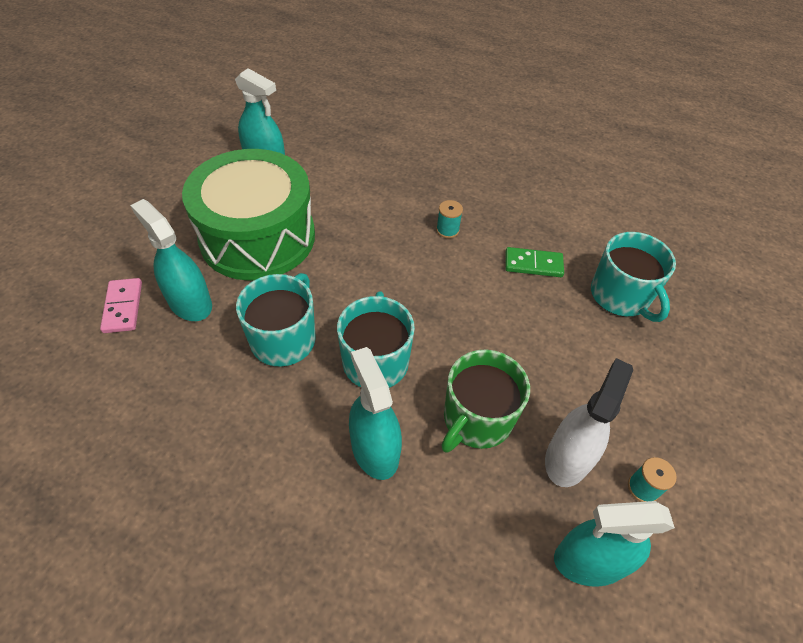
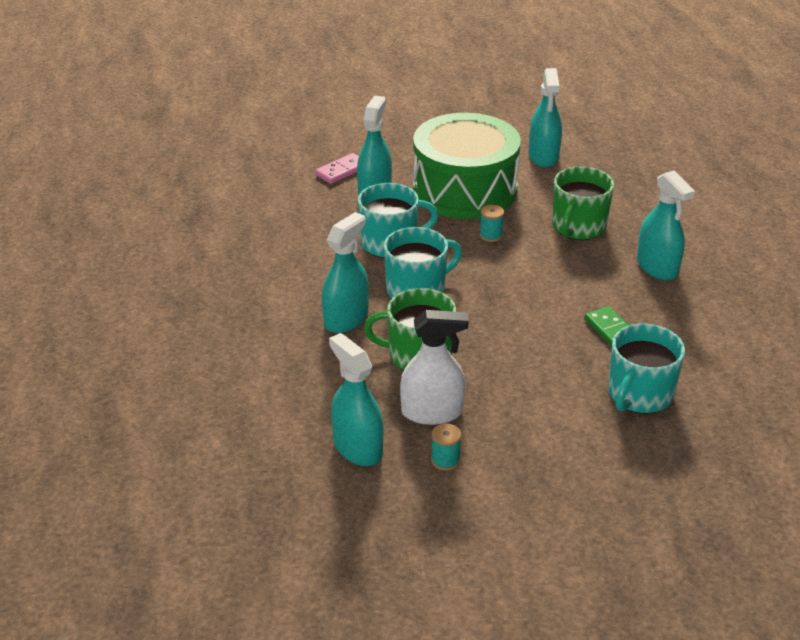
camera: 60 degrees right, 15 degrees down
turquoise spool [436,200,463,238] -> turquoise spool moved to [480,205,504,242]
none -> green mug [552,166,614,240]
none -> turquoise spray bottle [637,170,695,280]

